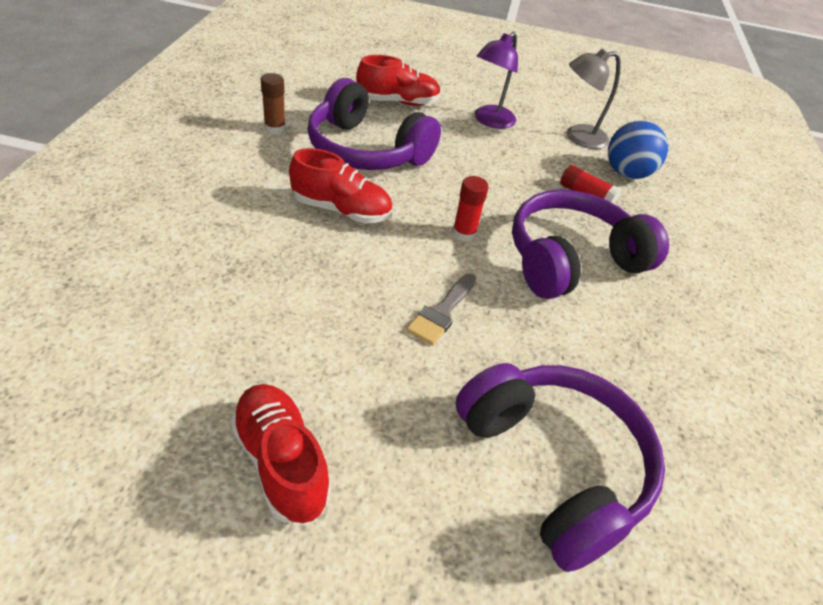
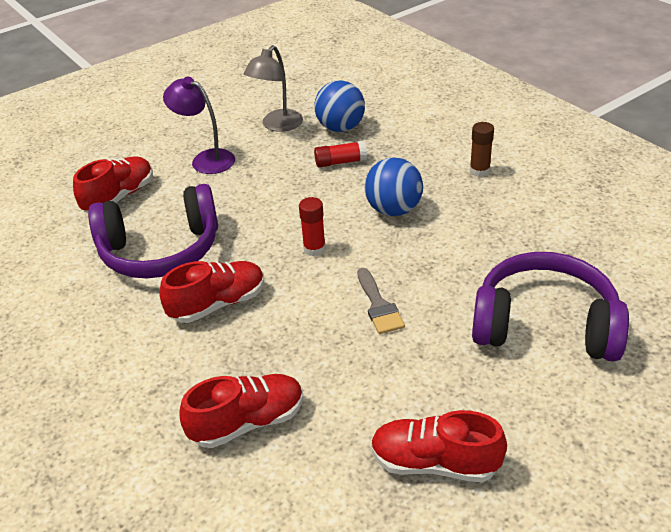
camera: 40 degrees left, 5 degrees down
brown glue stick [261,73,286,134] -> brown glue stick moved to [470,122,494,177]
purple lamp [475,32,518,129] -> purple lamp turned 135 degrees clockwise [163,77,235,174]
purple headphones [512,189,669,299] -> blue ball [364,157,423,216]
none -> red shoe [179,374,303,448]

